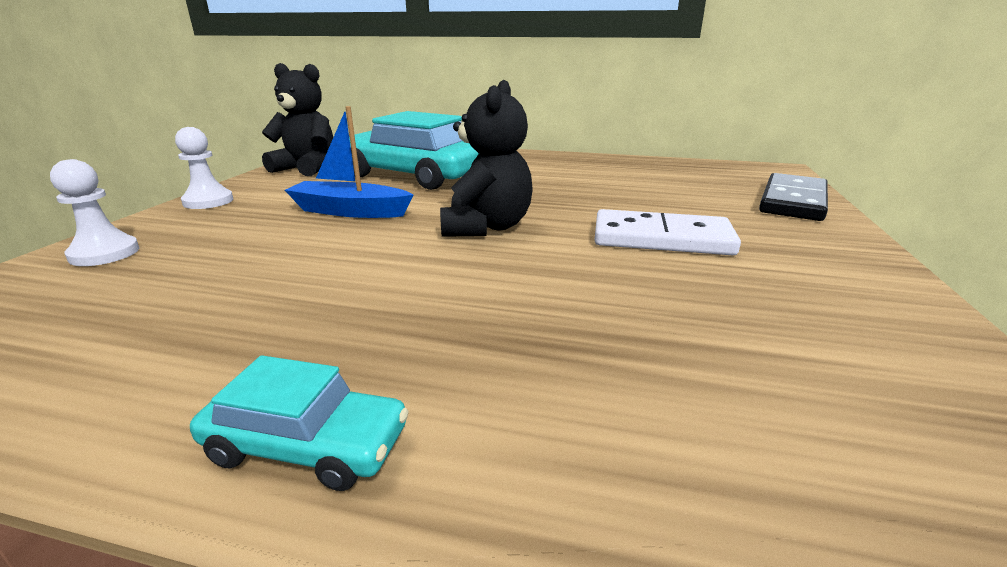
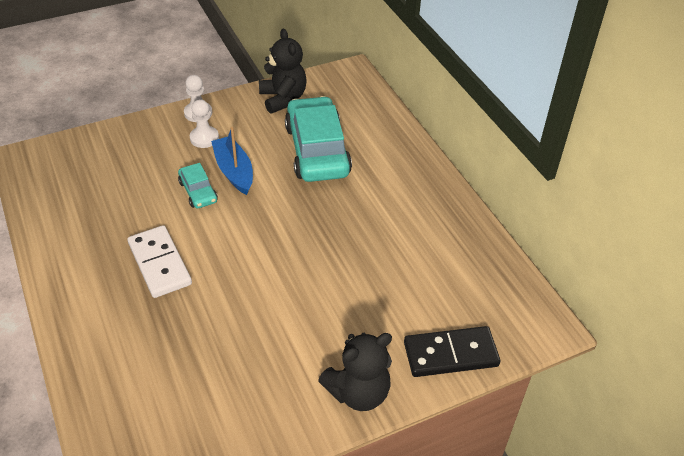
camera: 50 degrees right, 20 degrees up
white pawn [50,159,139,266] -> white pawn moved to [190,99,219,148]
turquoise car [190,355,409,491] -> turquoise car moved to [178,163,218,208]
black teddy bear [440,80,533,237] -> black teddy bear moved to [318,333,392,411]
white domino [595,209,741,255] -> white domino moved to [127,225,192,298]

